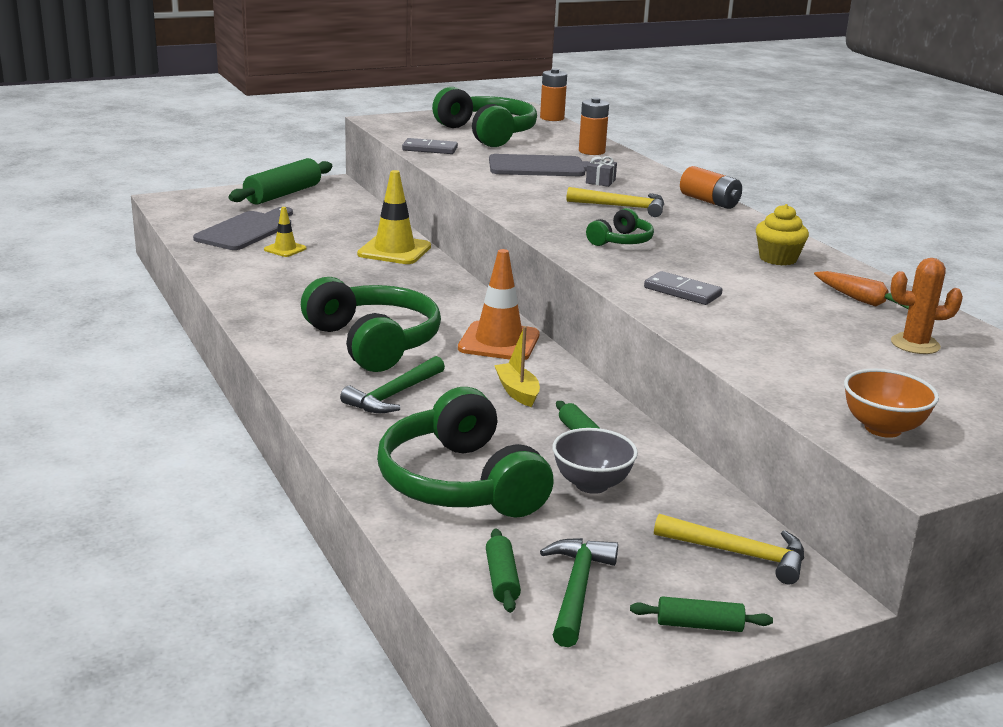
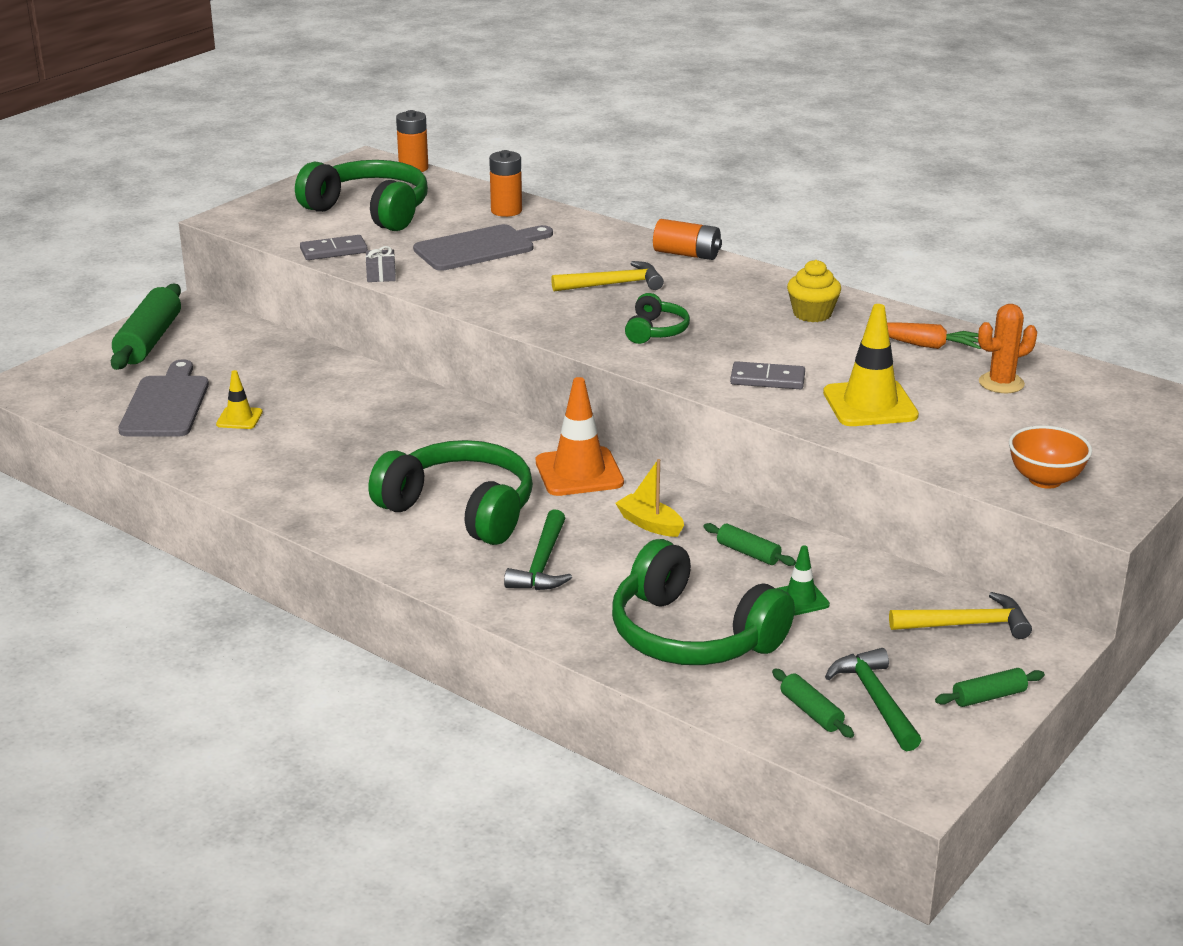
camera: 25 degrees left, 5 degrees up
yellow traffic cone [357,170,431,264] -> yellow traffic cone moved to [823,304,919,426]
grey bowl [552,428,638,494] -> green traffic cone [778,545,830,616]
grey gift [586,156,617,187] -> grey gift moved to [366,246,396,282]

